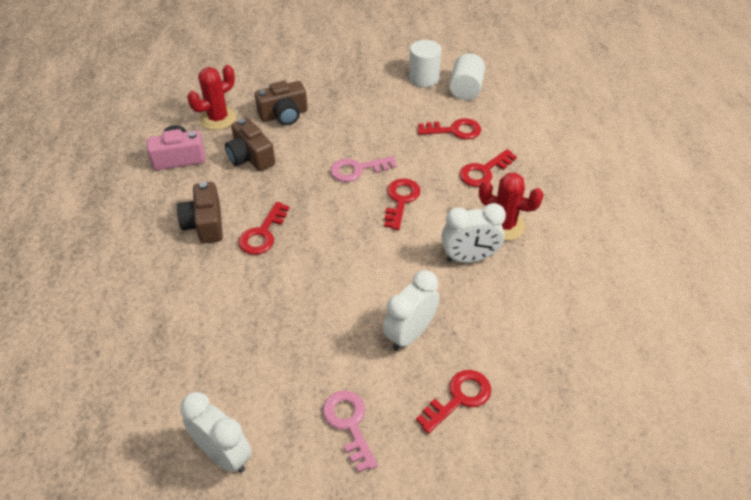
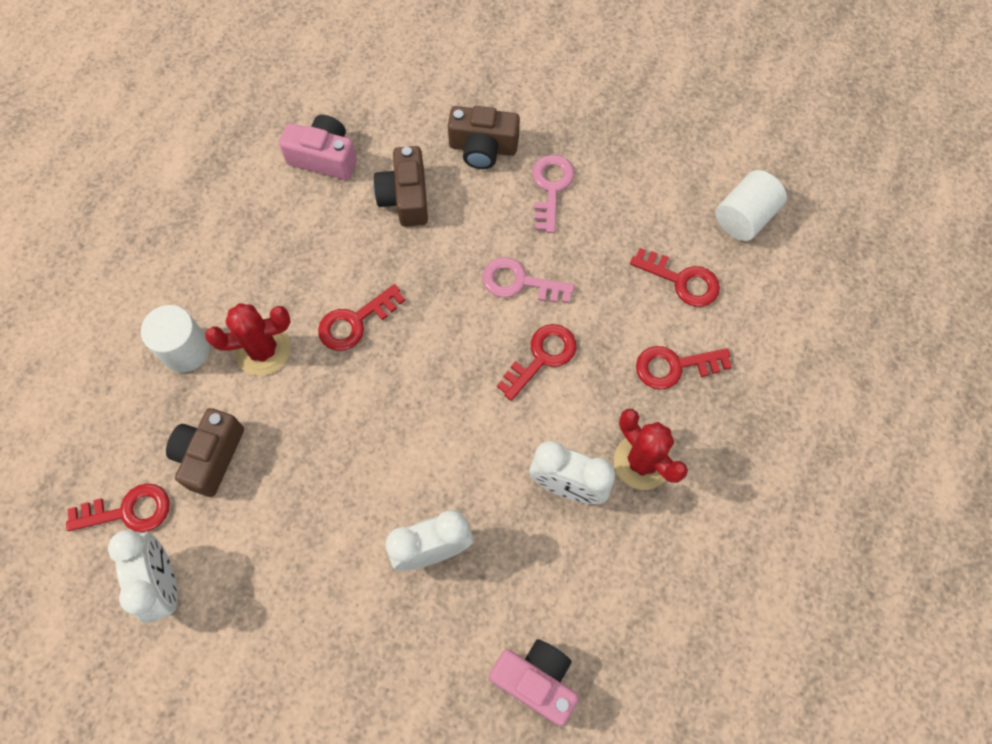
camera: 30 degrees right, 20 degrees up
brown camera [177,182,223,244] -> brown camera moved to [166,408,244,497]
red cactus [187,65,236,130] -> red cactus moved to [205,303,291,376]
pink key [323,391,378,473] -> pink key moved to [532,155,574,233]
white cylinder [409,40,441,87] -> white cylinder moved to [141,305,210,372]
red key [416,370,491,434] -> red key moved to [66,483,170,532]
none -> pink camera [489,639,579,726]

